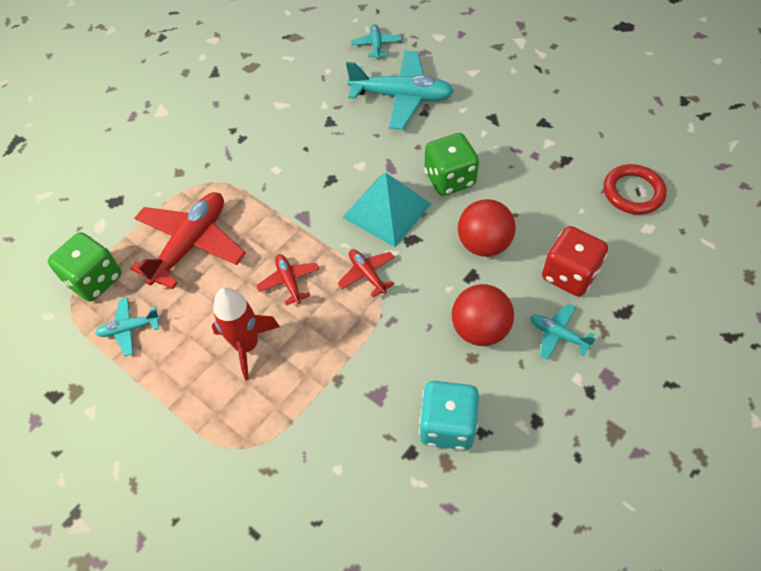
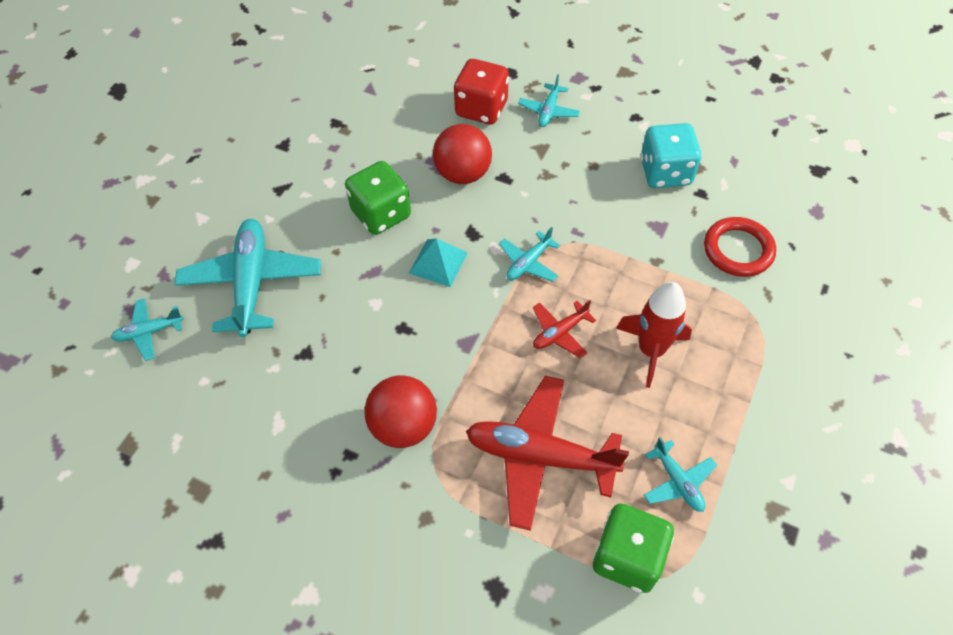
camera: 105 degrees left, 0 degrees up
red plane [337,249,395,297] -> turquoise plane [499,227,560,282]
turquoise pyramid [342,172,431,247] -> turquoise pyramid [409,238,468,287], size x0.61
red ball [452,284,514,346] -> red ball moved to [365,375,437,448]
red ring [603,164,667,215] -> red ring moved to [704,217,776,277]

